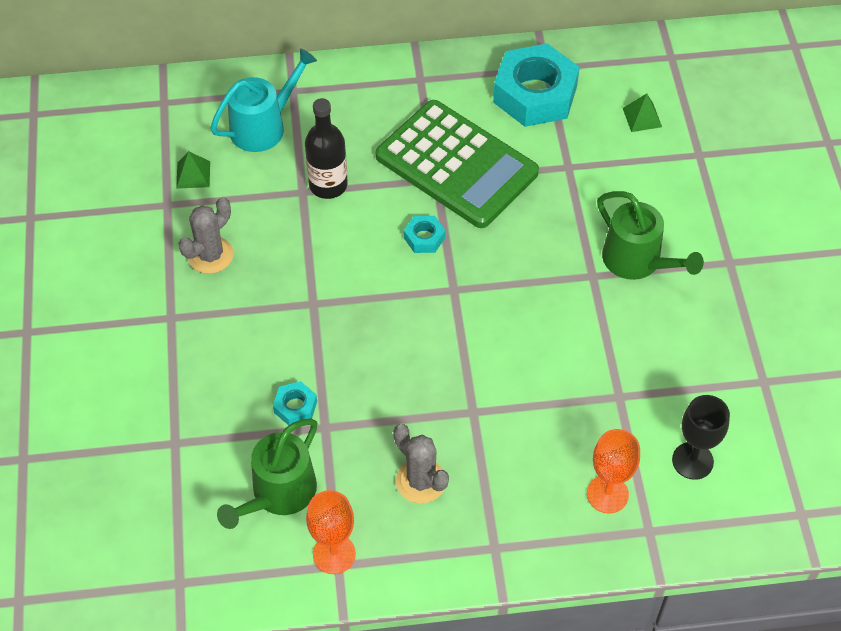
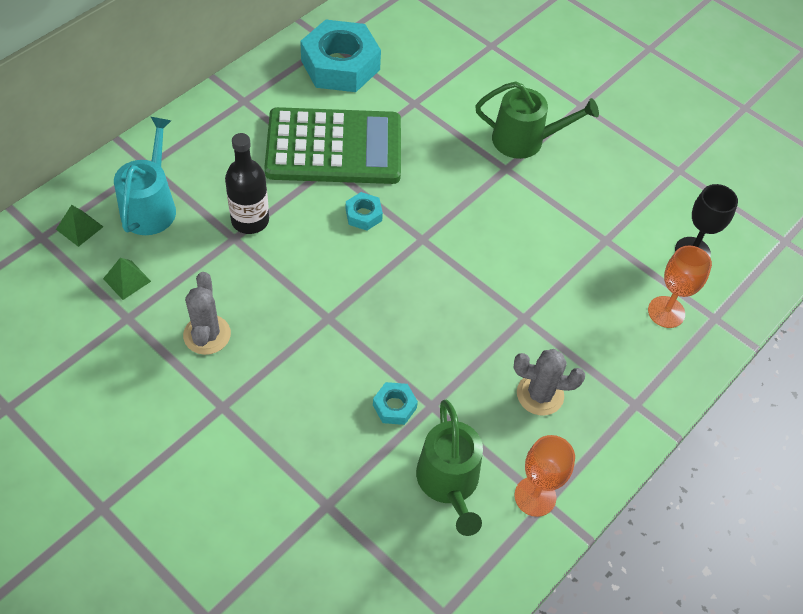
camera: 45 degrees left, 0 degrees up
green pyramid [623,94,662,132] -> green pyramid moved to [56,205,103,247]

